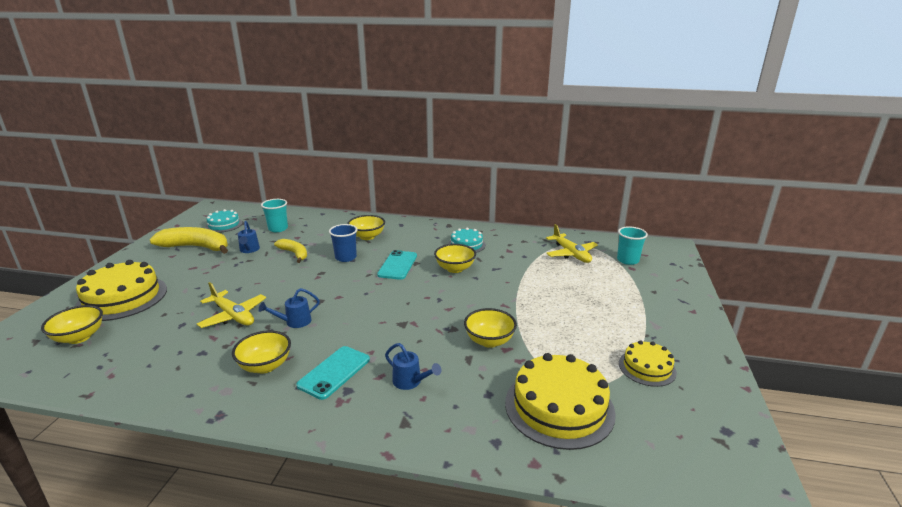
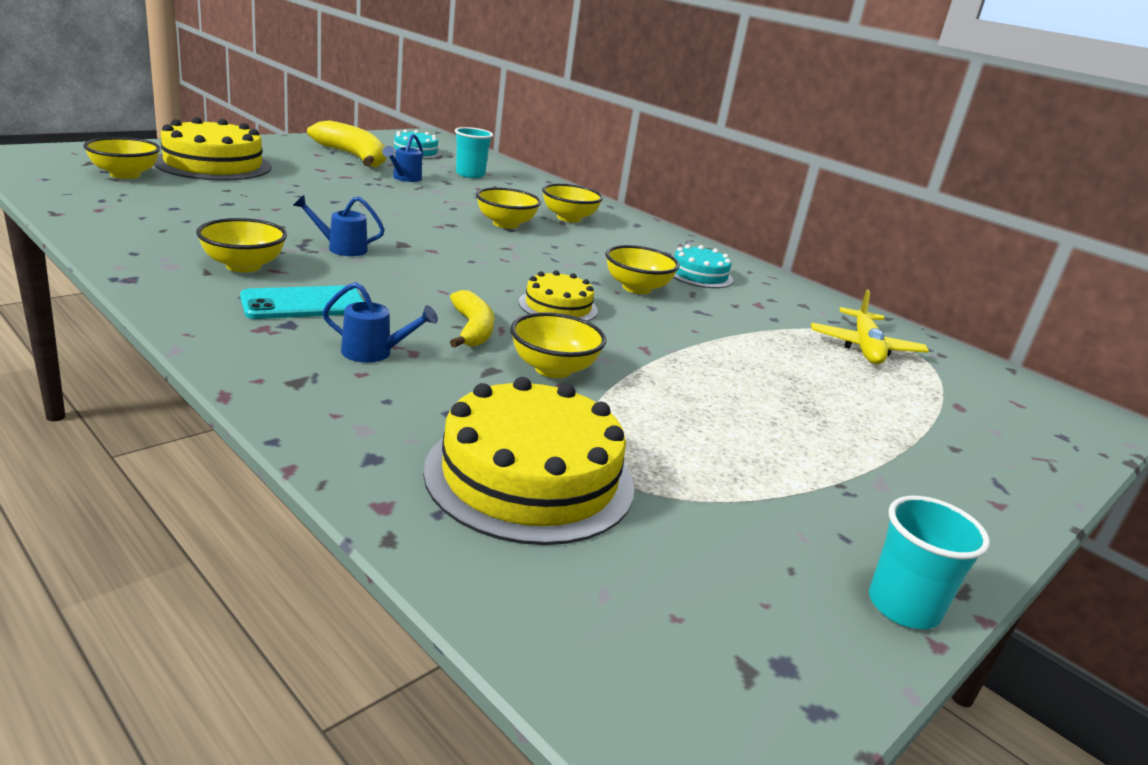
camera: 30 degrees right, 0 degrees up
yellow plane [197,282,266,328] -> none
yellow banana [274,239,307,263] -> yellow banana moved to [450,290,494,348]
blue cup [329,224,357,262] -> yellow bowl [476,187,541,229]
turquoise phone [377,250,417,280] -> none
blue watering can [385,343,441,390] -> blue watering can turned 60 degrees counterclockwise [322,282,438,363]
turquoise cup [617,226,648,265] -> turquoise cup moved to [869,496,990,629]
yellow cake [619,340,677,387] -> yellow cake moved to [519,270,598,321]

